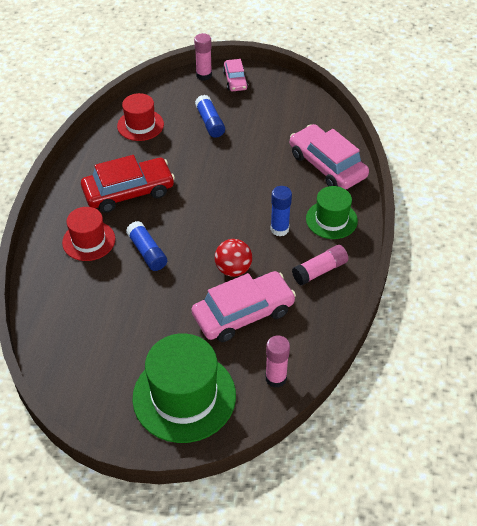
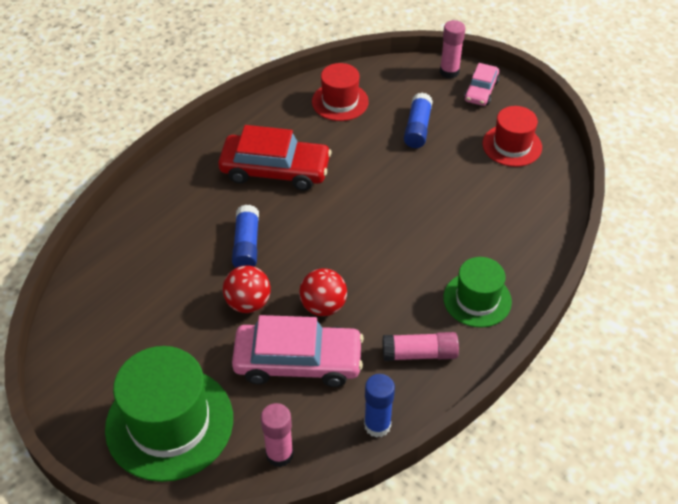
camera: 30 degrees right, 0 degrees up
red hat [62,207,115,261] -> red hat moved to [483,106,542,167]
blue glue stick [270,186,292,237] -> blue glue stick moved to [364,374,395,438]
pink car [290,124,369,189] -> none
none -> red ball [223,265,271,313]

